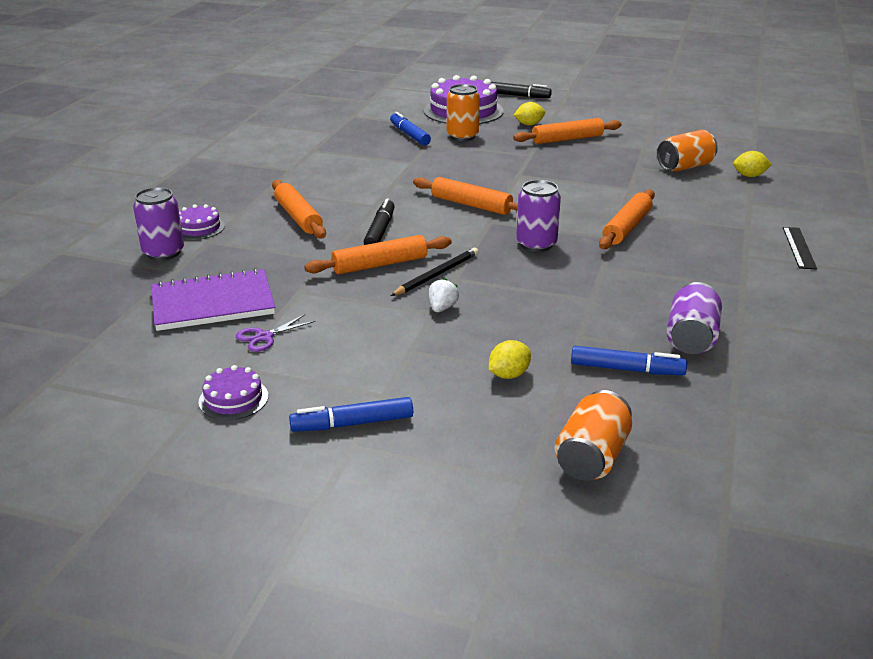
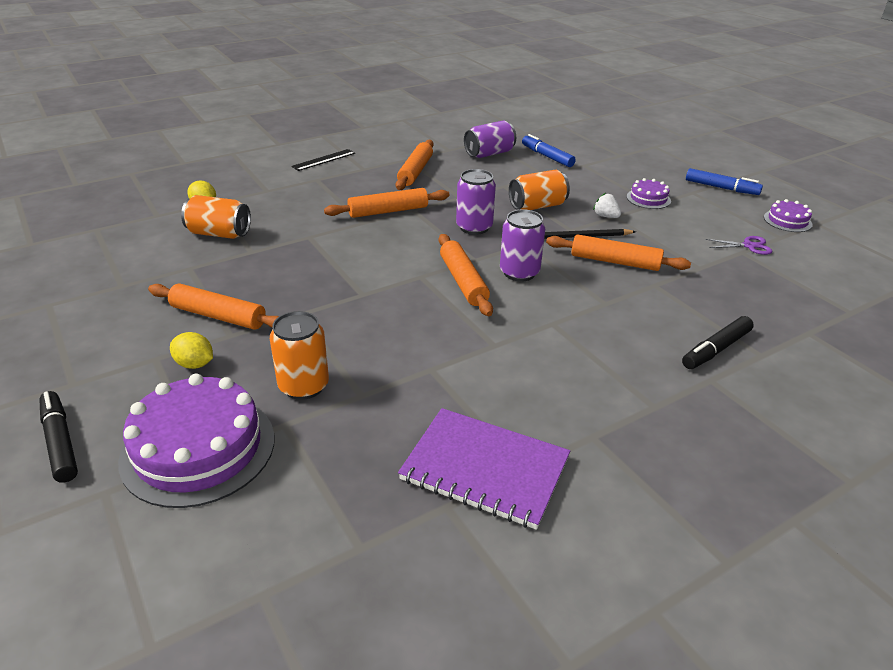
camera: 140 degrees left, 5 degrees up
purple can [133,187,184,261] -> purple can moved to [500,209,545,282]
purple notebook [151,268,275,331] -> purple notebook moved to [398,408,570,530]
purple cake [179,204,225,240] -> purple cake moved to [627,178,671,209]
orange rolling pin [272,180,326,238] -> orange rolling pin moved to [396,140,434,190]
black marker [364,199,395,245] -> black marker moved to [682,316,754,369]
blue marker [390,112,431,146] -> none
white strawberry [429,278,459,312] -> white strawberry turned 75 degrees clockwise [593,193,621,218]
yellow lemon [489,340,531,379] -> none
orange can [555,390,632,481] -> orange can moved to [509,170,570,210]

